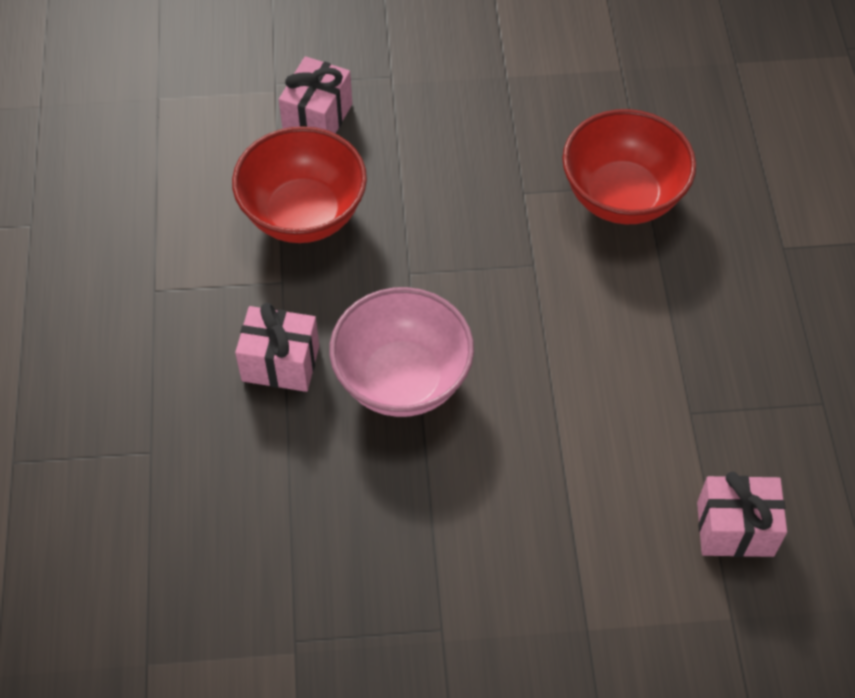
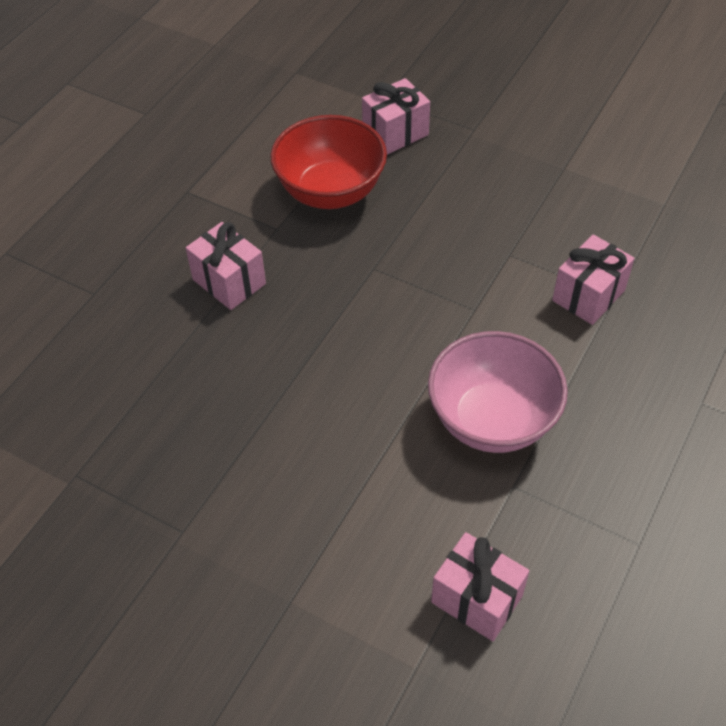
camera: 35 degrees right, 5 degrees down
pink bowl [329,287,474,417] -> pink bowl moved to [428,331,568,453]
red bowl [562,109,696,224] -> pink gift [552,234,635,325]

